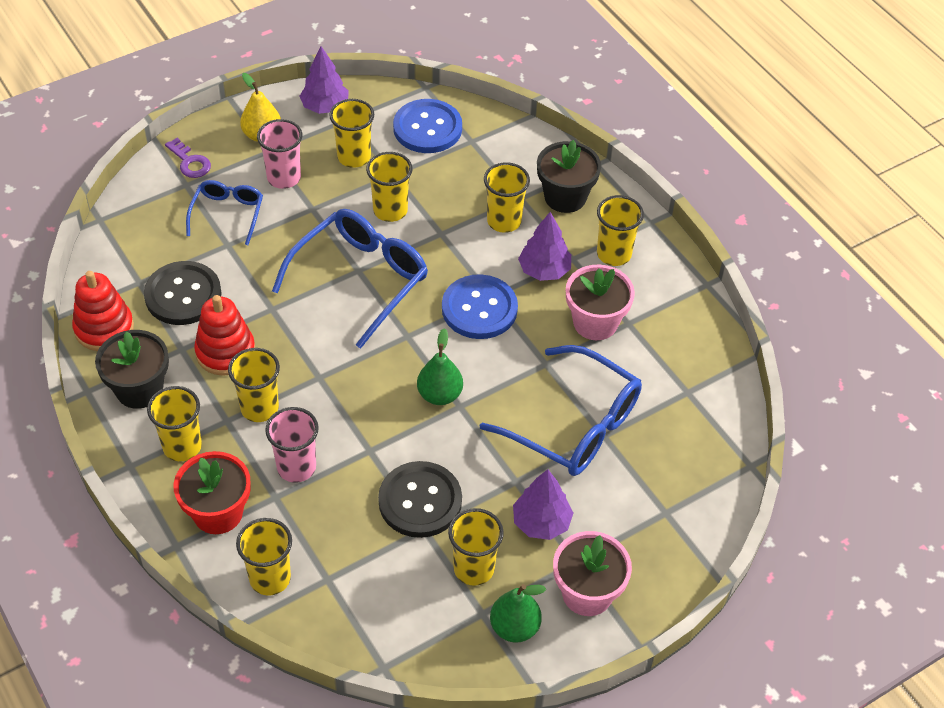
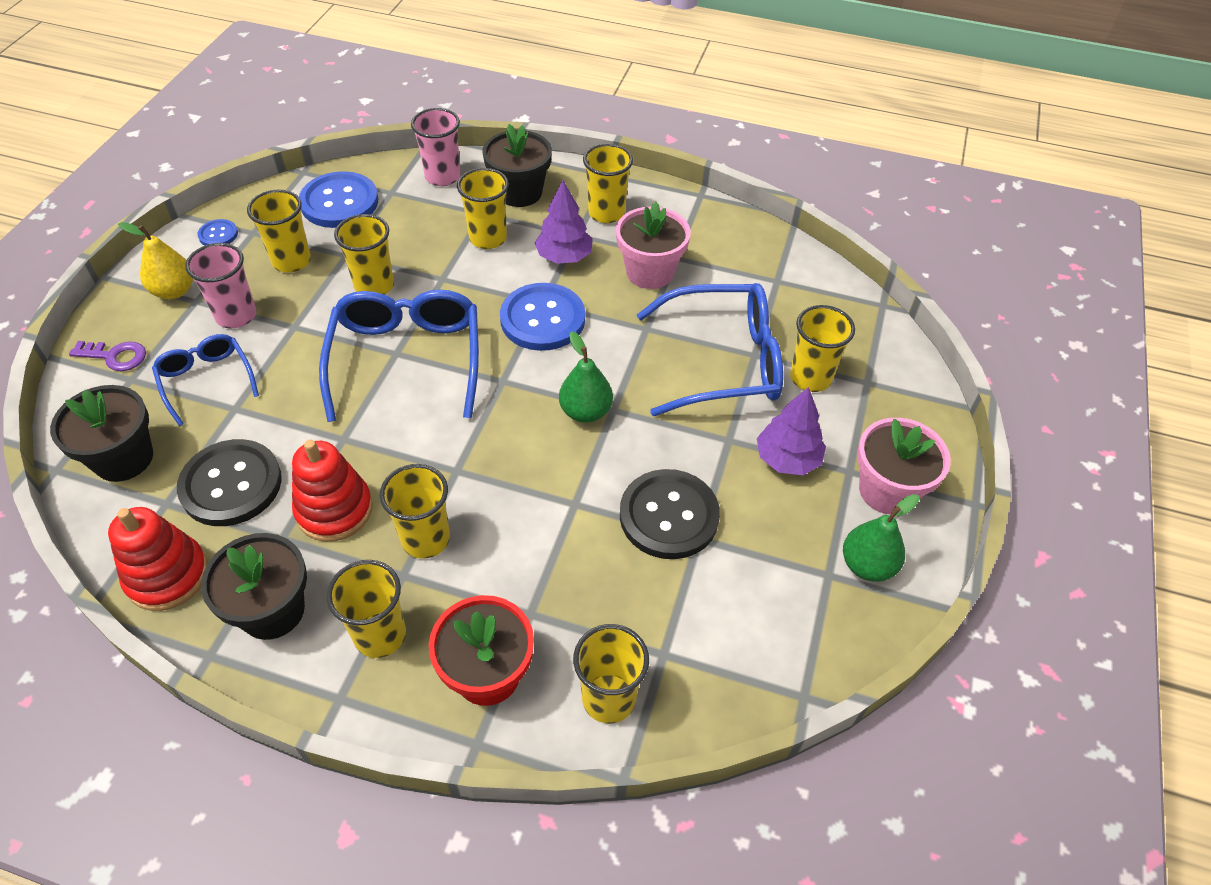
camera: 40 degrees left, 0 degrees up
pink cup [265,407,319,483] -> pink cup moved to [411,108,461,186]
purple tree [300,46,349,114] -> blue button [198,219,238,246]
yellow cup [448,508,504,586] -> yellow cup moved to [790,305,855,392]
none -> black flower pot [50,385,153,482]

